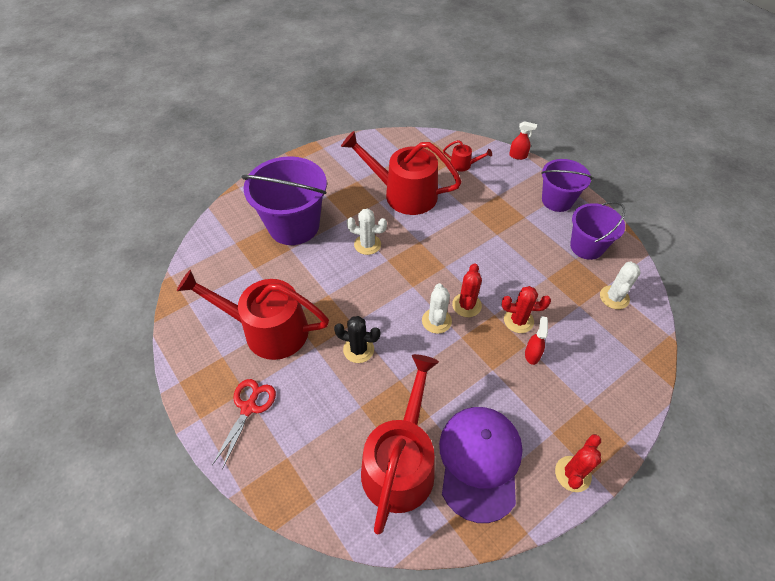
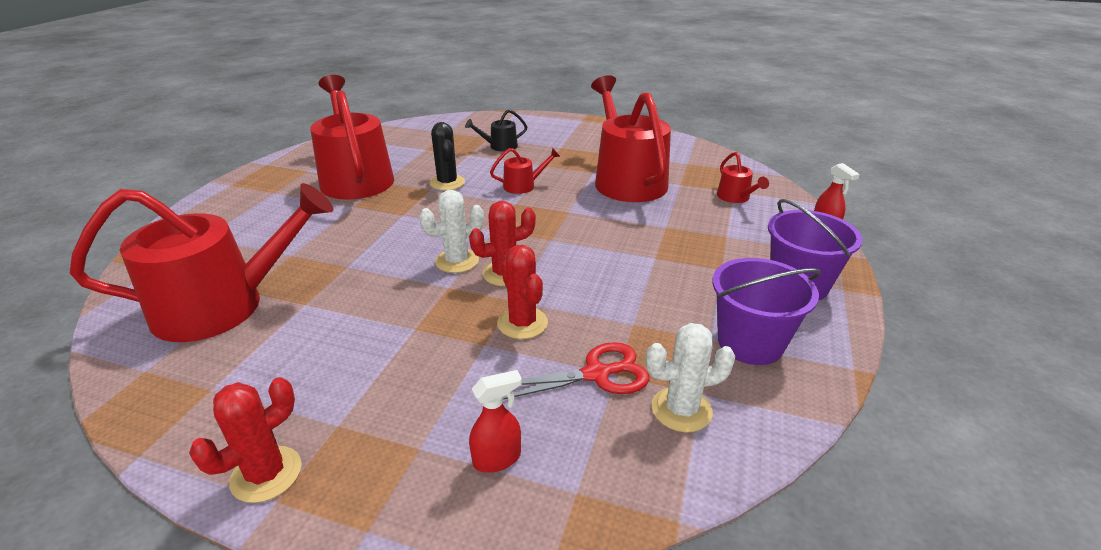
camera: 55 degrees right, 20 degrees down
red scissors [212,379,276,469] -> red scissors moved to [503,342,649,400]
purple bucket [242,156,327,245] -> black watering can [465,109,527,152]
black cactus [334,316,381,363] -> black cactus moved to [430,122,465,191]
white cactus [347,209,387,255] -> red watering can [490,148,560,194]
purple cap [439,407,523,523] -> none
red spray bottle [525,316,548,365] -> red spray bottle moved to [469,370,522,473]
red cactus [555,434,601,492] -> red cactus turned 45 degrees counterclockwise [189,377,302,503]

